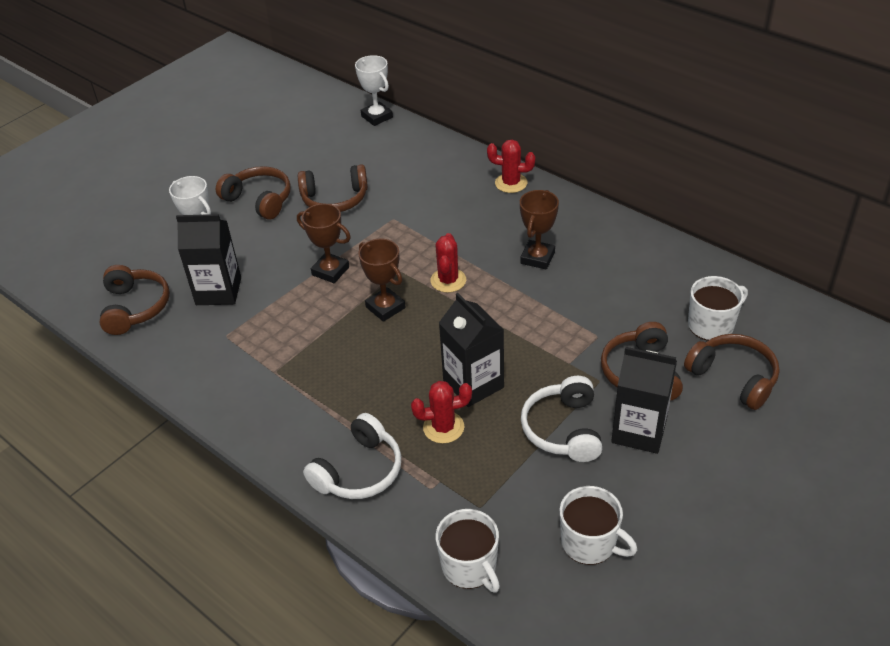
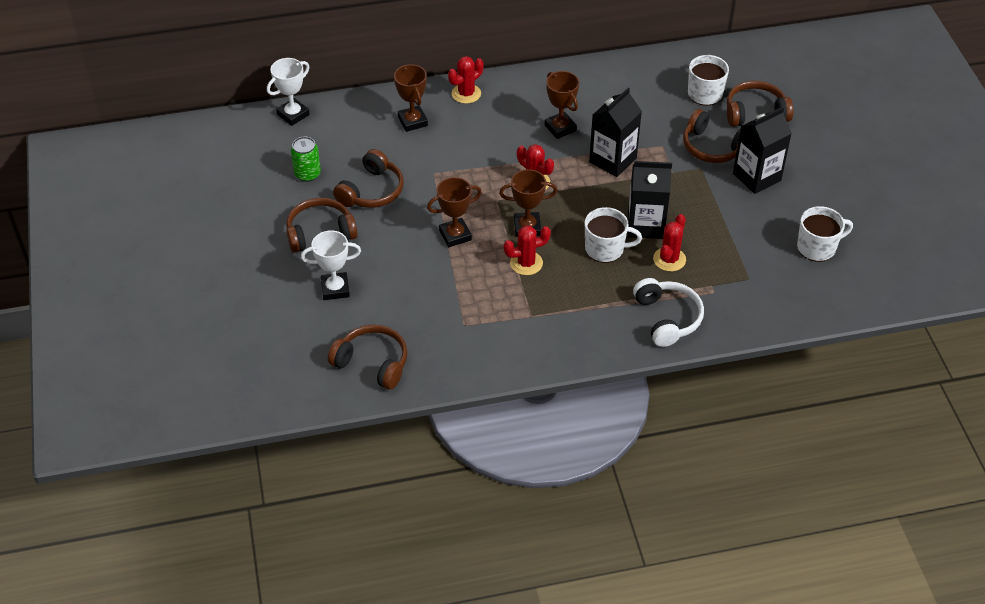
camera: 55 degrees left, 5 degrees up
black carton [176,214,241,305] -> black carton moved to [589,88,642,177]
white trophy [355,55,393,126] -> white trophy turned 45 degrees counterclockwise [267,58,310,126]
white mug [436,509,500,593] -> white mug moved to [585,207,642,263]
white headphones [521,376,602,462] -> none
none -> green can [291,137,321,182]
none -> brown trophy [394,64,428,132]
none -> red cactus [504,225,551,275]

